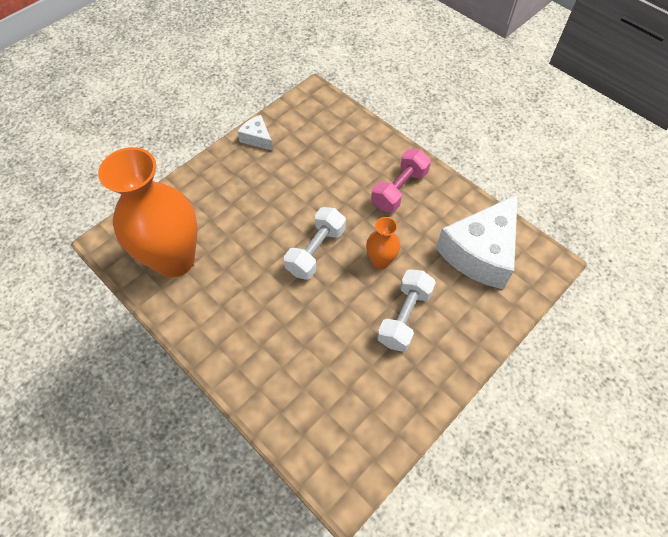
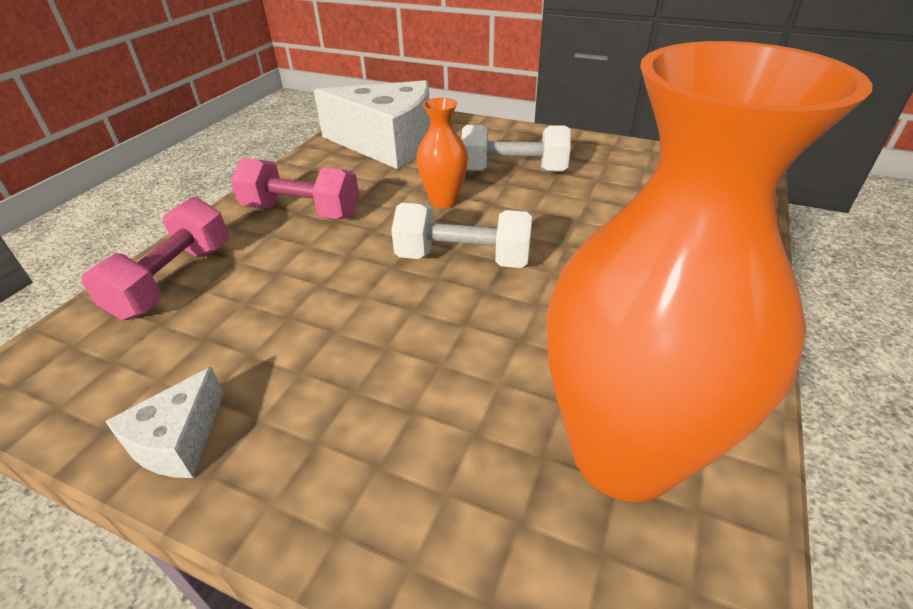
camera: 110 degrees left, 20 degrees down
none -> pink dumbbell [81,197,229,320]

